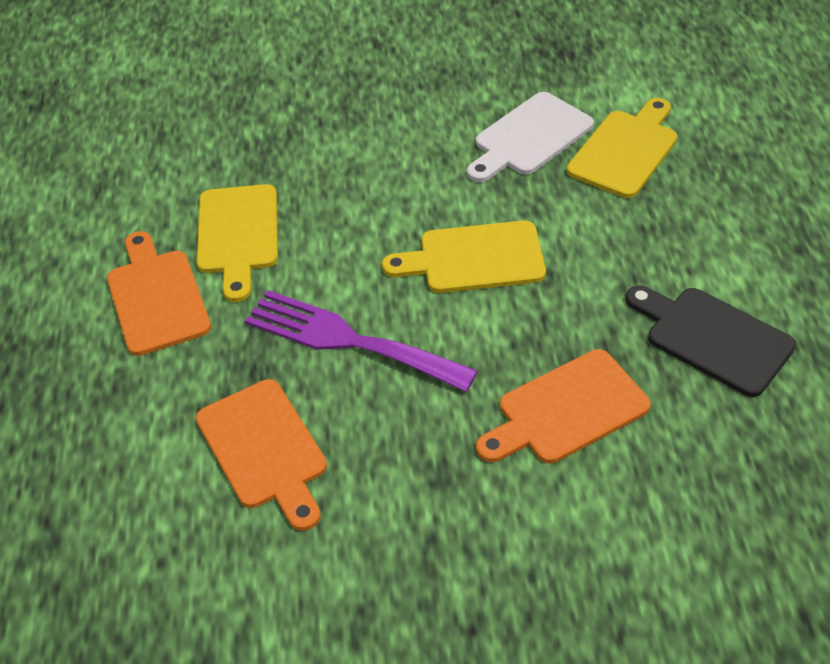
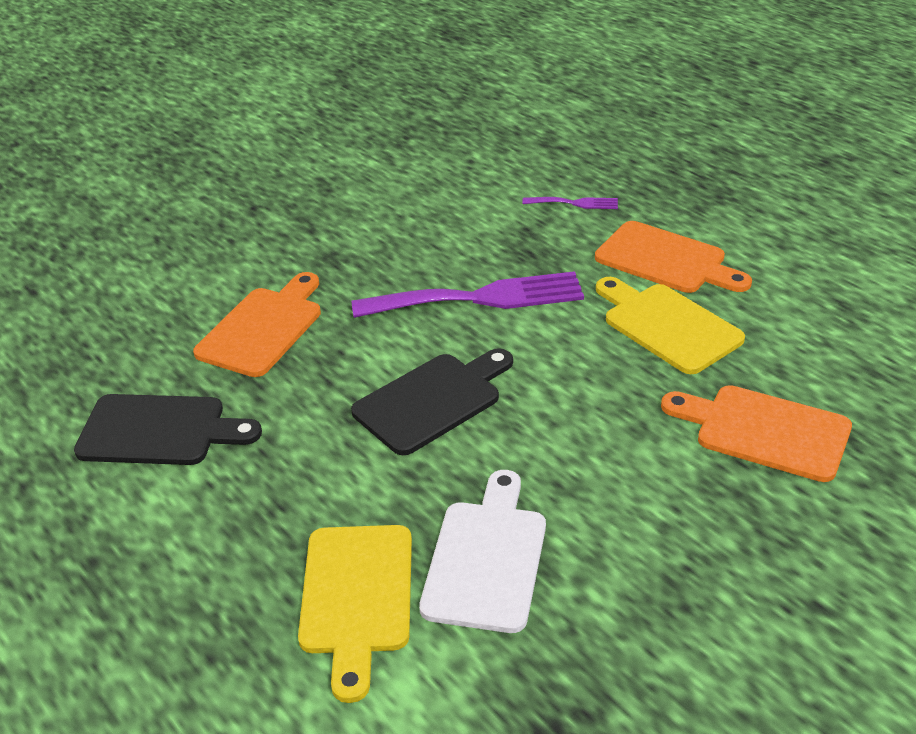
camera: 145 degrees right, 10 degrees down
orange cutting board [196,379,327,531] -> orange cutting board moved to [661,385,852,482]
yellow cutting board [382,220,546,293] -> black cutting board [351,348,513,455]
none -> purple fork [523,197,618,209]

